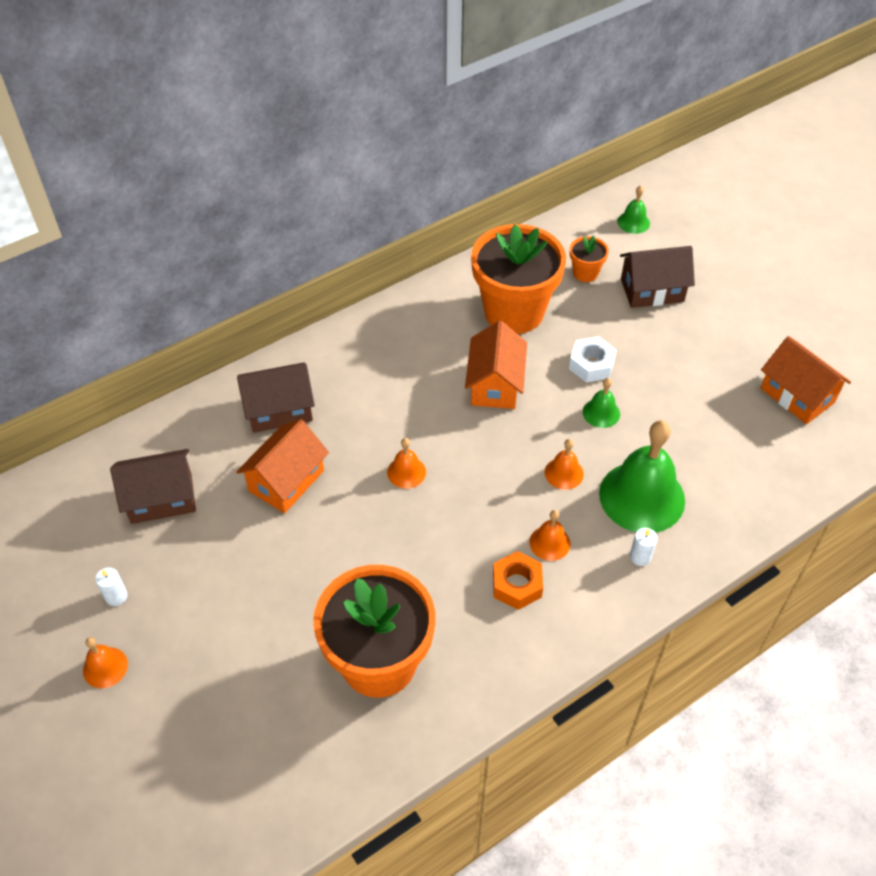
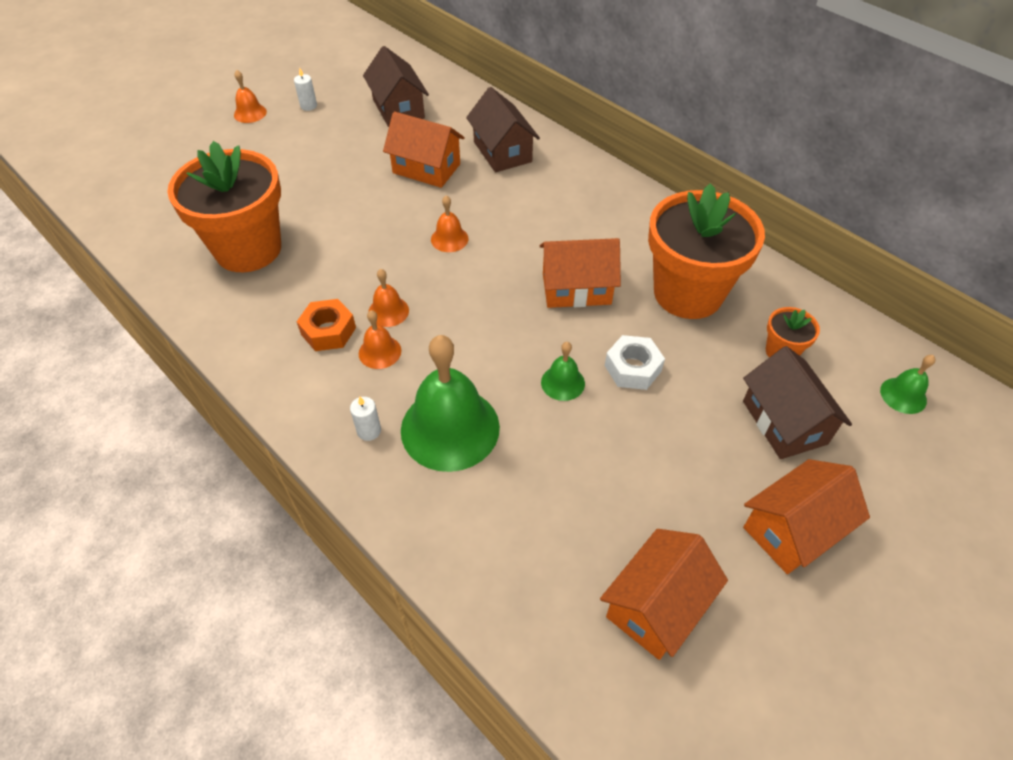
camera: 80 degrees right, 0 degrees up
orange bell [545,439,584,490] -> orange bell moved to [368,269,409,327]
none -> orange house [743,459,870,574]

